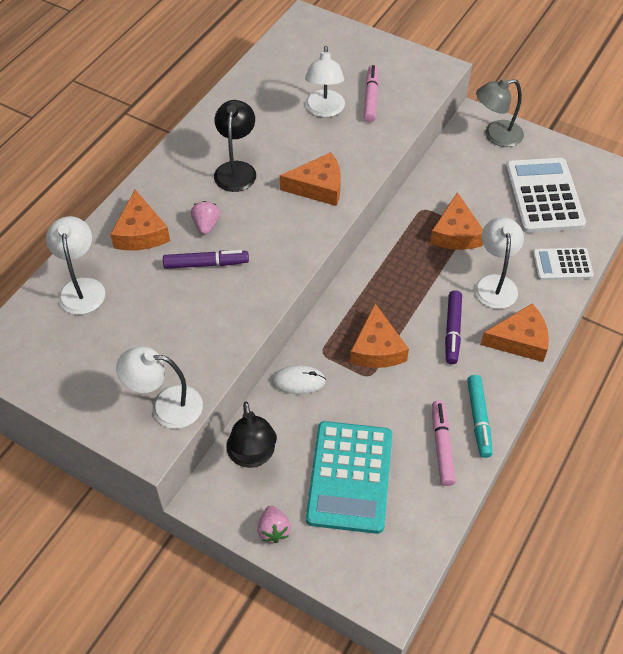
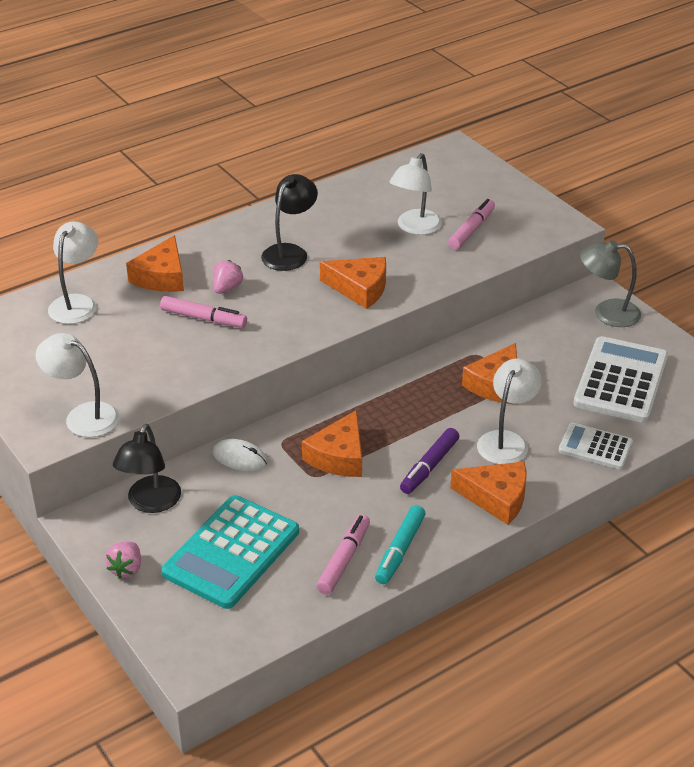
camera: 25 degrees right, 15 degrees down
purple marker [163,250,249,269] -> pink marker [160,296,247,328]

